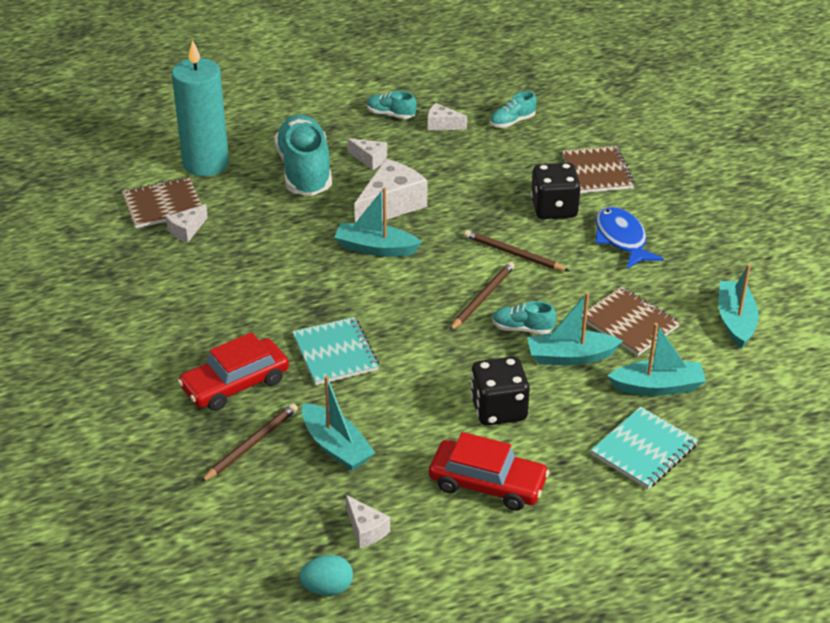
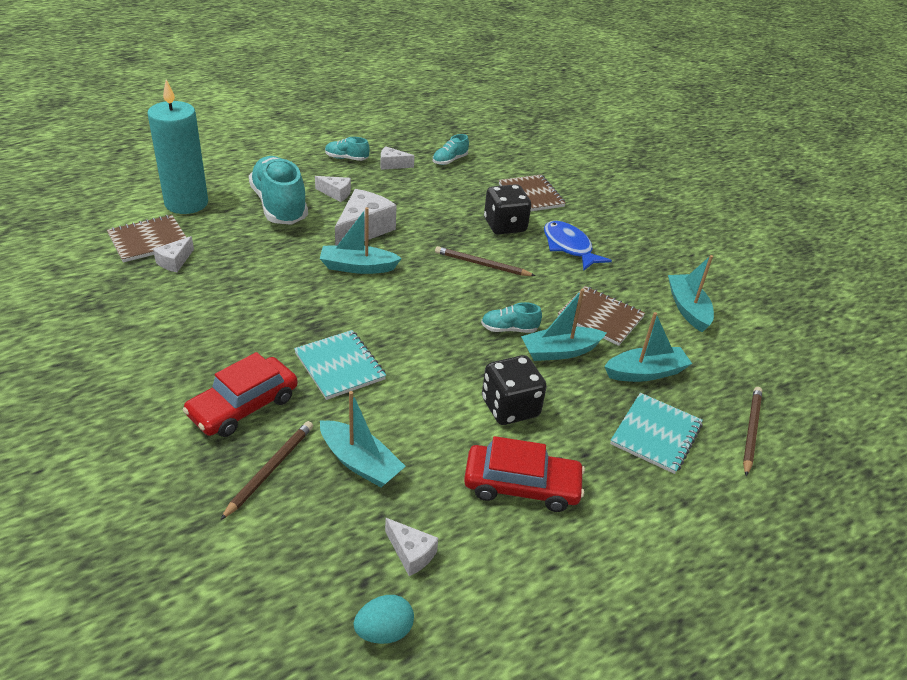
camera: 15 degrees left, 0 degrees up
brown pencil [449,262,515,331] -> brown pencil moved to [743,387,762,476]

